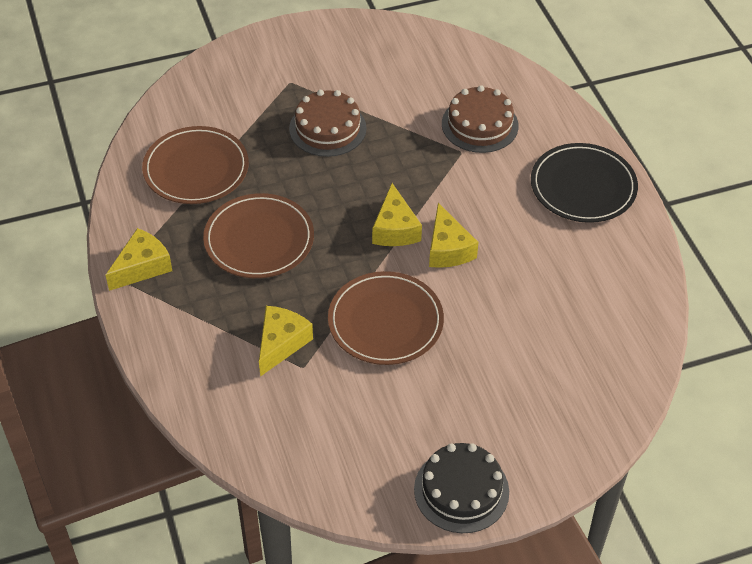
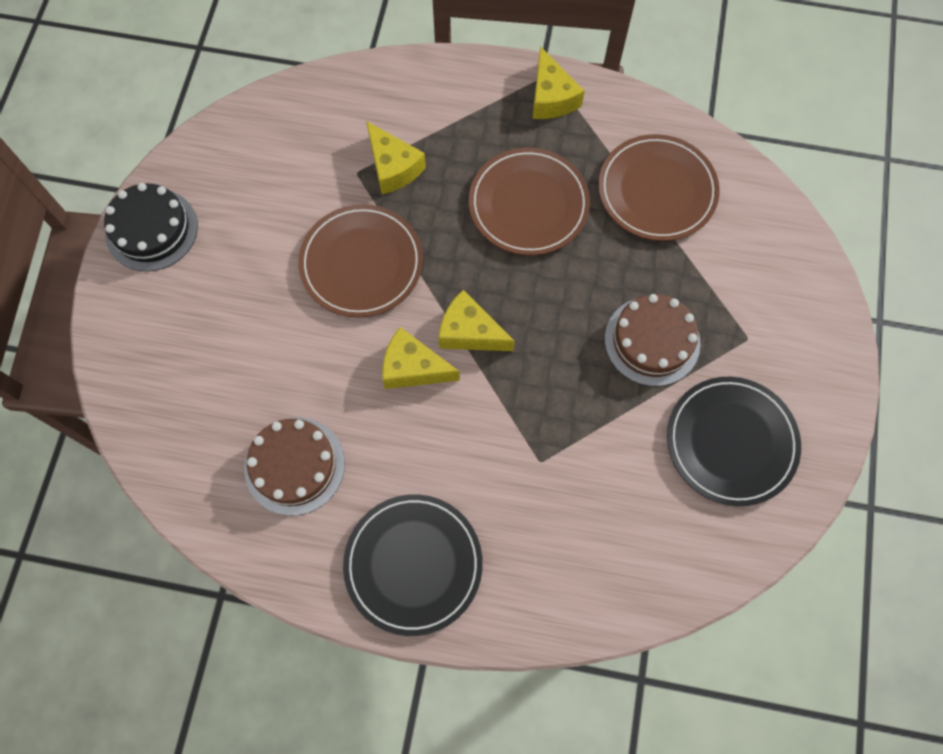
camera: 120 degrees right, 20 degrees up
brown cake [442,85,519,153] -> brown cake moved to [244,417,345,516]
none -> black plate [667,377,801,506]

